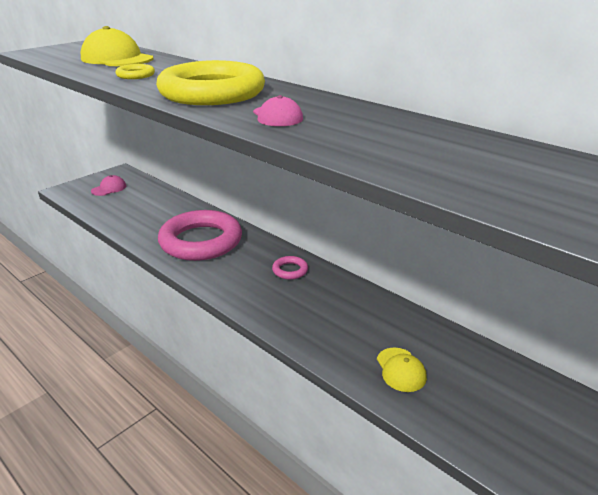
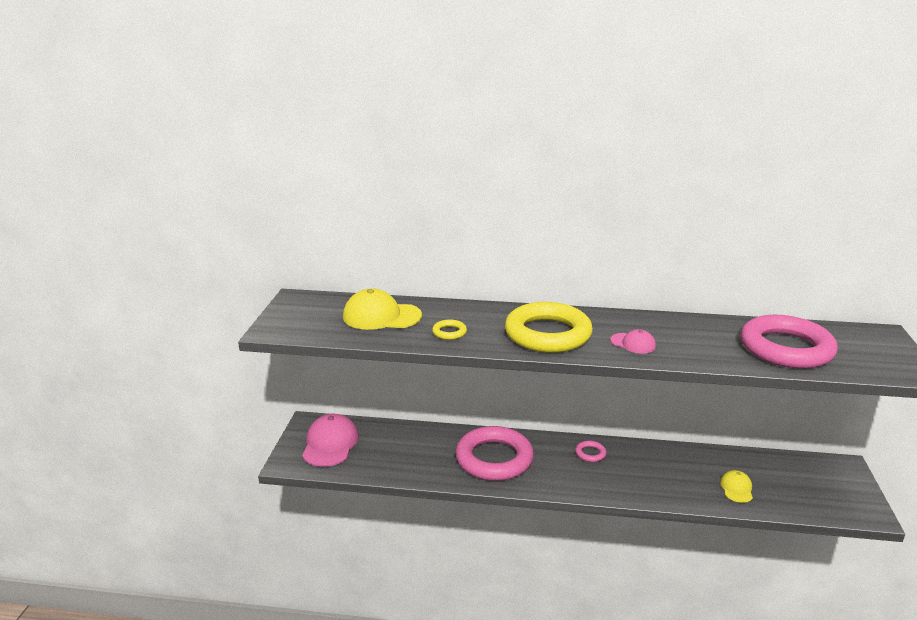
camera: 35 degrees left, 5 degrees down
pink cap [91,175,126,196] -> pink cap [302,414,359,467], size x1.86
yellow cap [377,348,427,392] -> yellow cap turned 120 degrees counterclockwise [720,470,753,503]
none -> pink ring [741,315,838,369]

